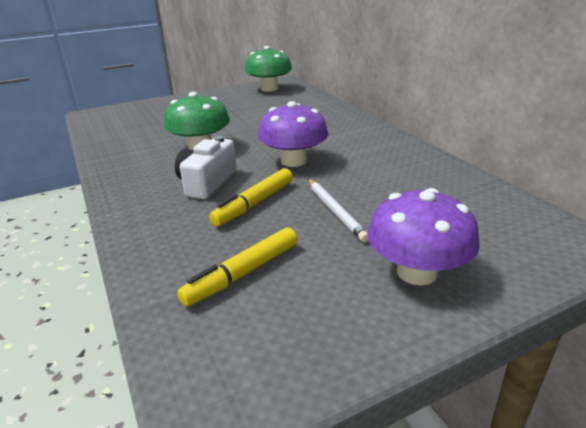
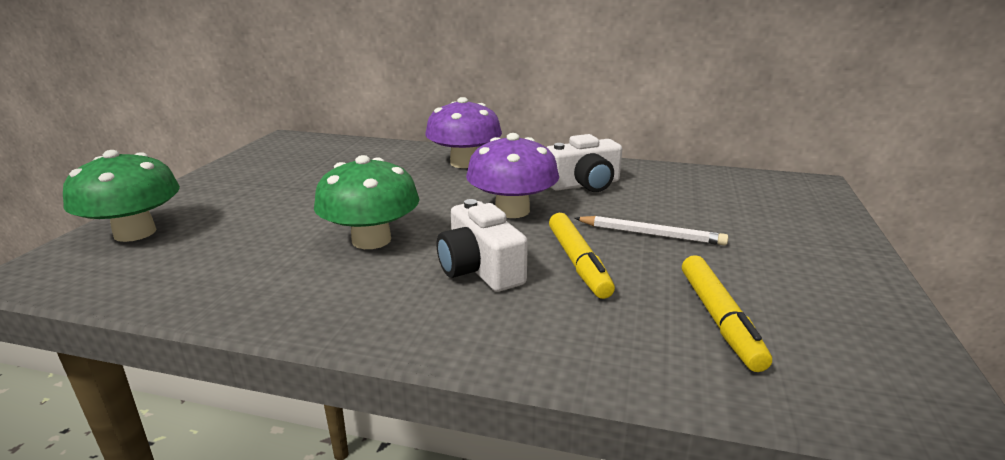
camera: 50 degrees left, 5 degrees down
green mushroom [245,46,292,92] -> green mushroom moved to [63,150,180,242]
purple mushroom [367,188,480,285] -> purple mushroom moved to [425,97,502,168]
none -> white camera [546,134,622,192]

